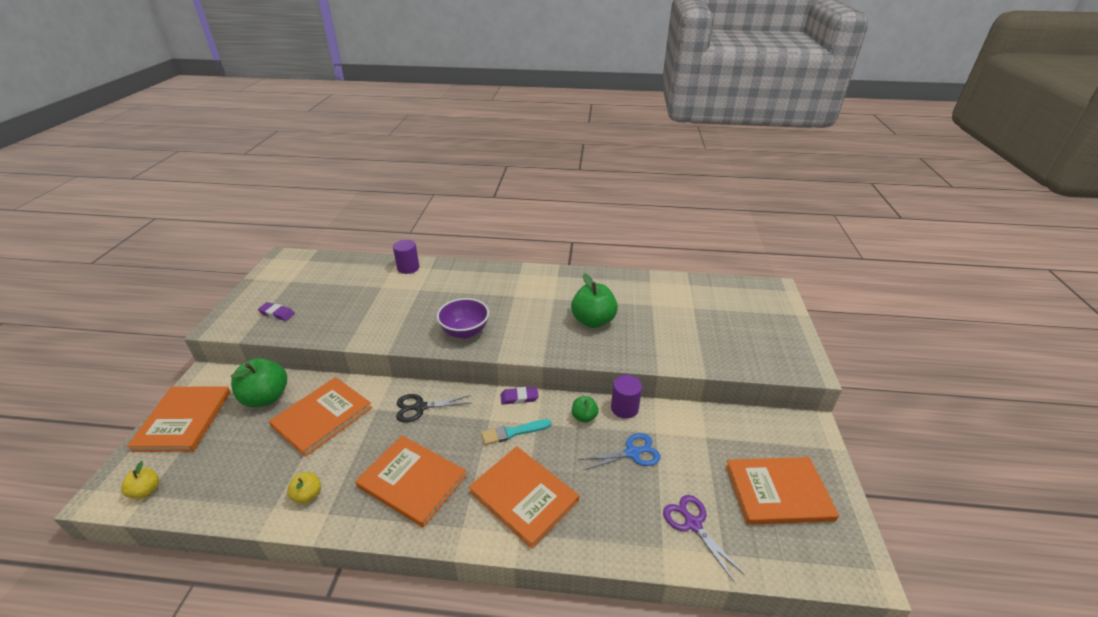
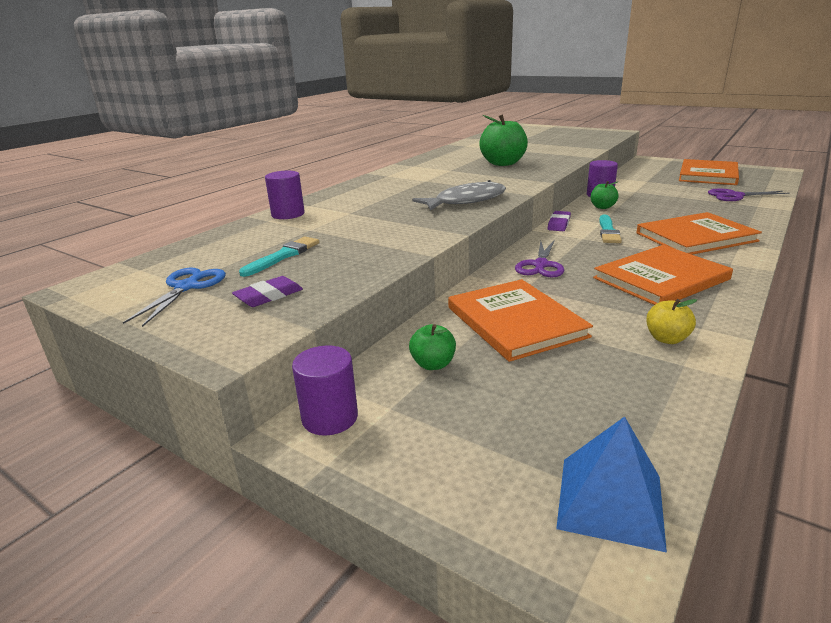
camera: 60 degrees left, 10 degrees down
yellow apple [121,461,159,499] -> blue pyramid [556,416,667,553]
orange book [127,386,231,452] -> none
green apple [231,358,287,407] -> green apple [409,324,456,370], size x0.52
black scissors [396,394,471,423] -> purple scissors [515,240,565,277]
purple bowl [437,298,489,339] -> grey fish [412,180,506,210]
blue scissors [578,433,661,471] -> blue scissors moved to [123,267,226,327]
none -> turquoise brush [239,237,319,277]
none -> purple cylinder [292,345,358,436]

